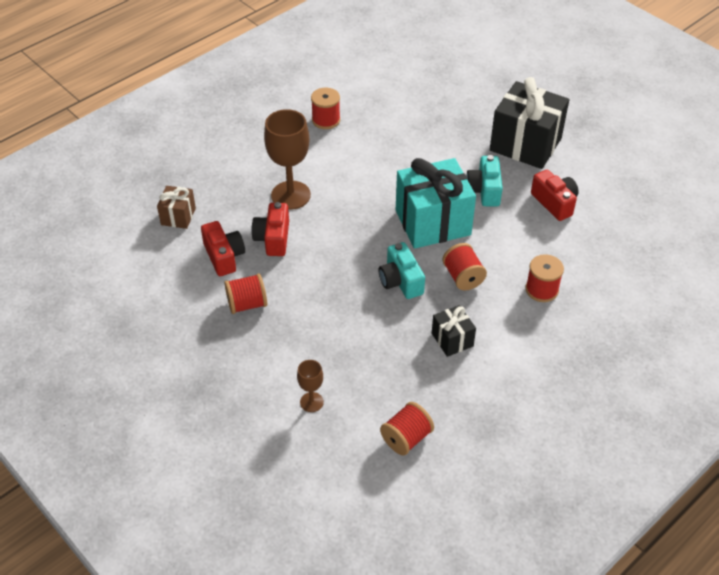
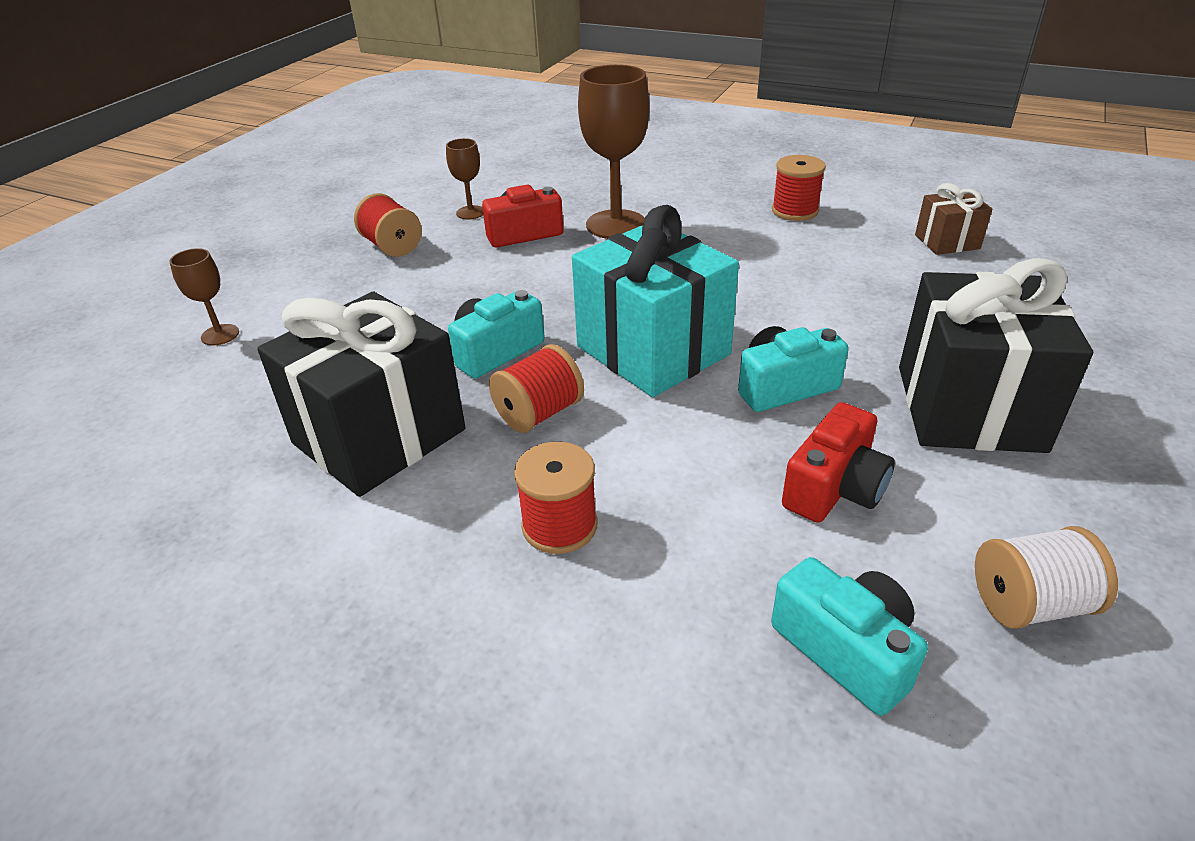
camera: 70 degrees right, 10 degrees down
brown gift [157,186,196,229] -> brown gift moved to [915,183,992,255]
red camera [201,221,245,276] -> brown goblet [446,138,483,220]
red spool [380,402,434,455] -> none
black gift [432,305,476,357] -> black gift [257,292,466,497], size x2.04
none -> turquoise camera [771,557,928,716]
none -> white spool [975,526,1118,629]

